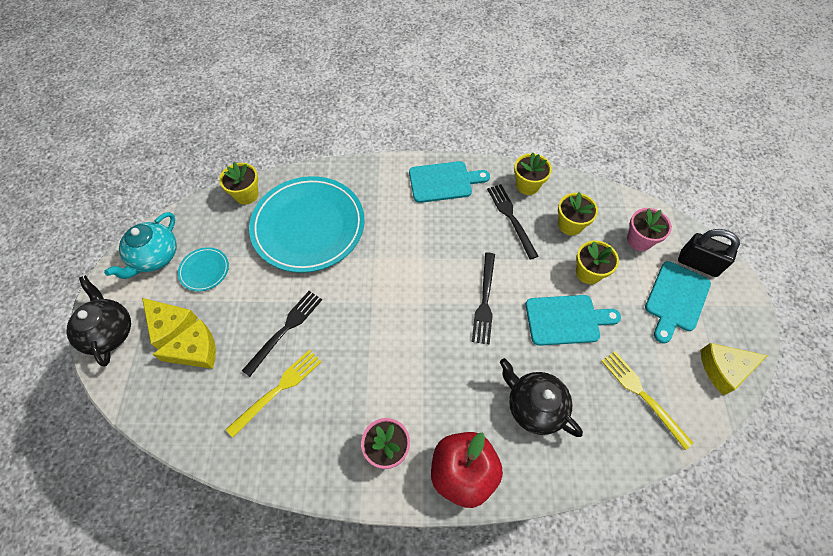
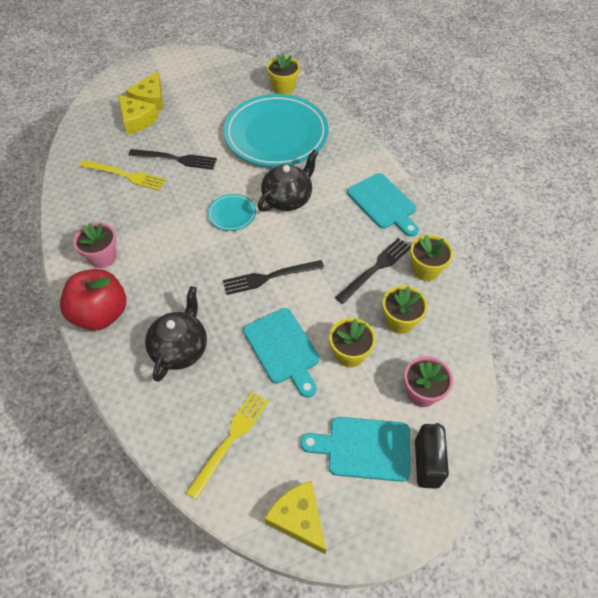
camera: 65 degrees right, 5 degrees down
black teapot [66,275,131,366] -> black teapot moved to [258,150,318,212]
turquoise teapot [104,212,177,279] -> none
turquoise plate [178,247,229,291] -> turquoise plate moved to [208,194,256,231]

